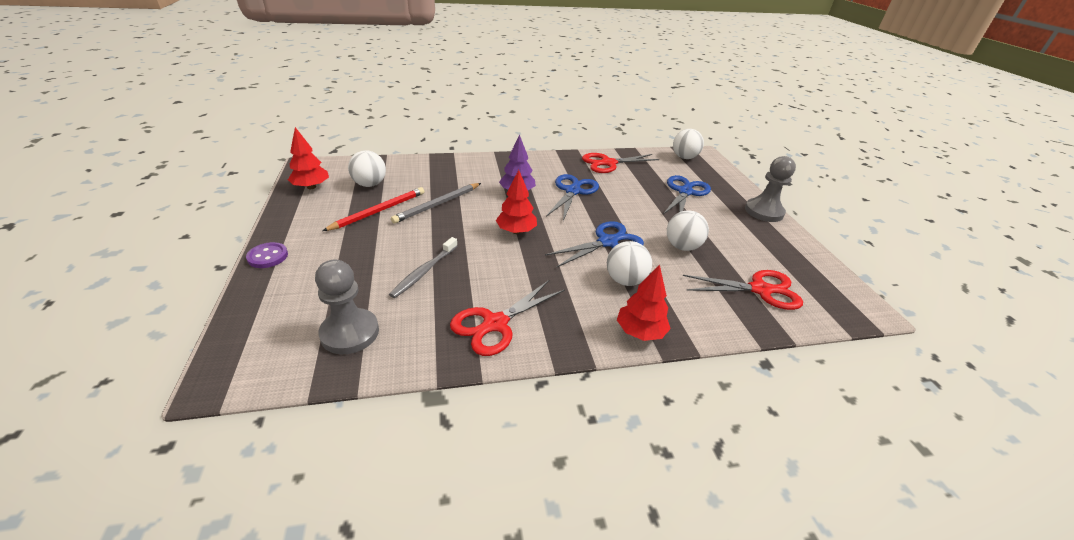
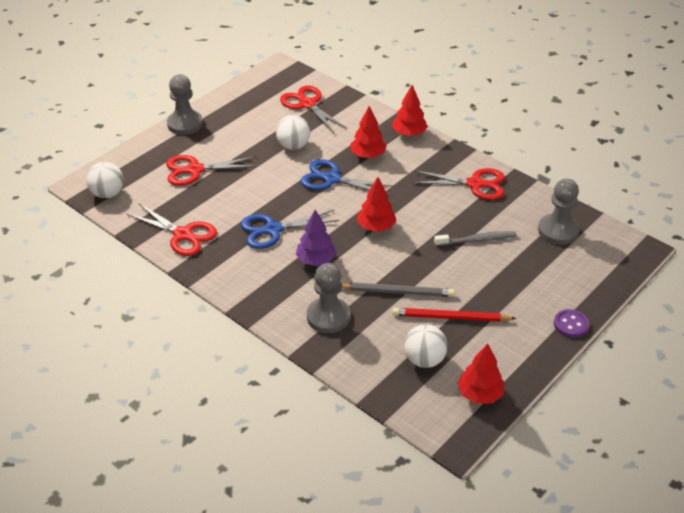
camera: 125 degrees left, 5 degrees up
white ball [607,241,652,286] -> red tree [350,106,387,158]
blue scissors [663,175,711,214] -> red scissors [166,155,258,186]
none -> grey pawn [307,263,351,333]

